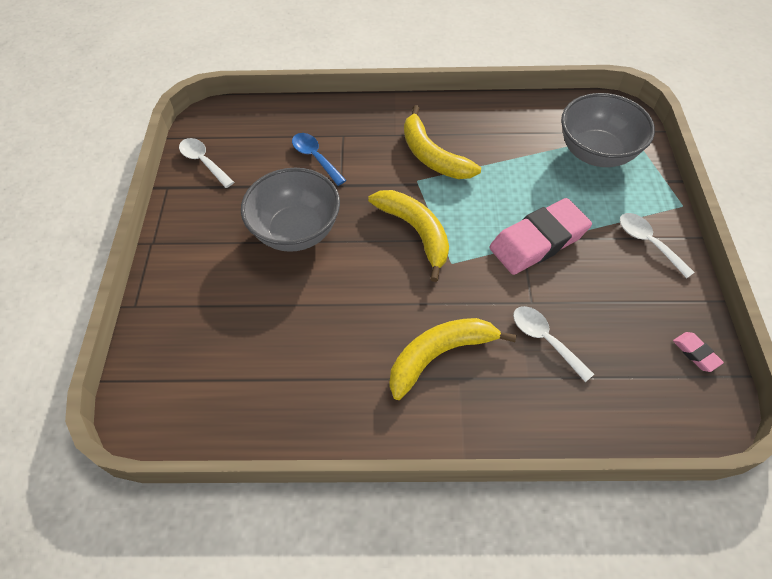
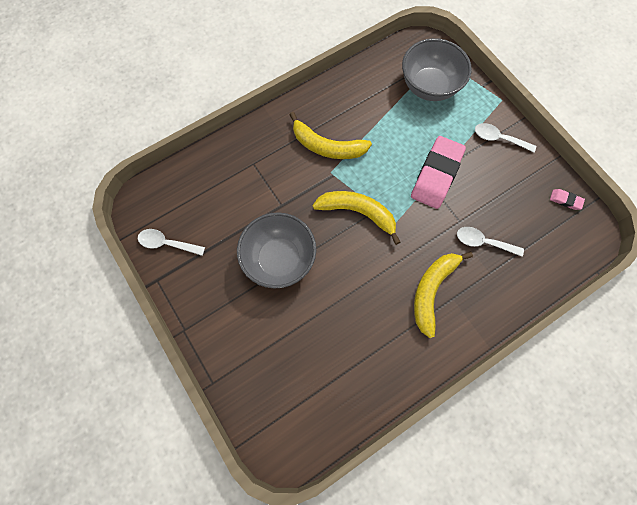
camera: 35 degrees left, 15 degrees up
blue spoon [292,133,346,186] -> none

